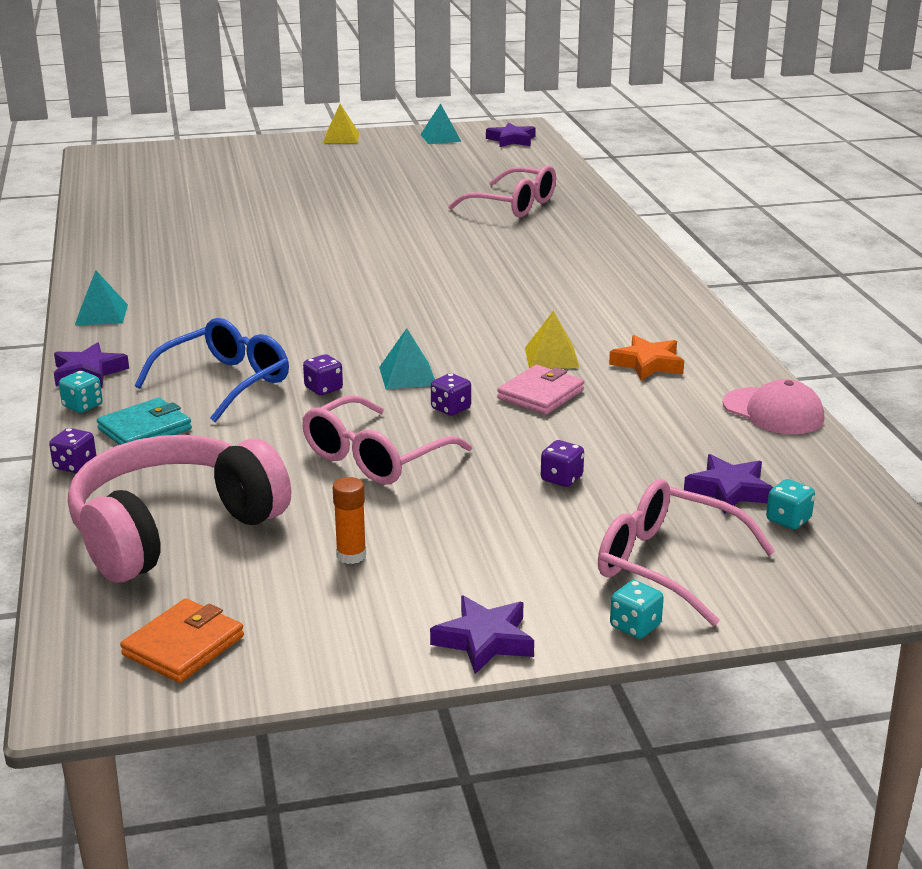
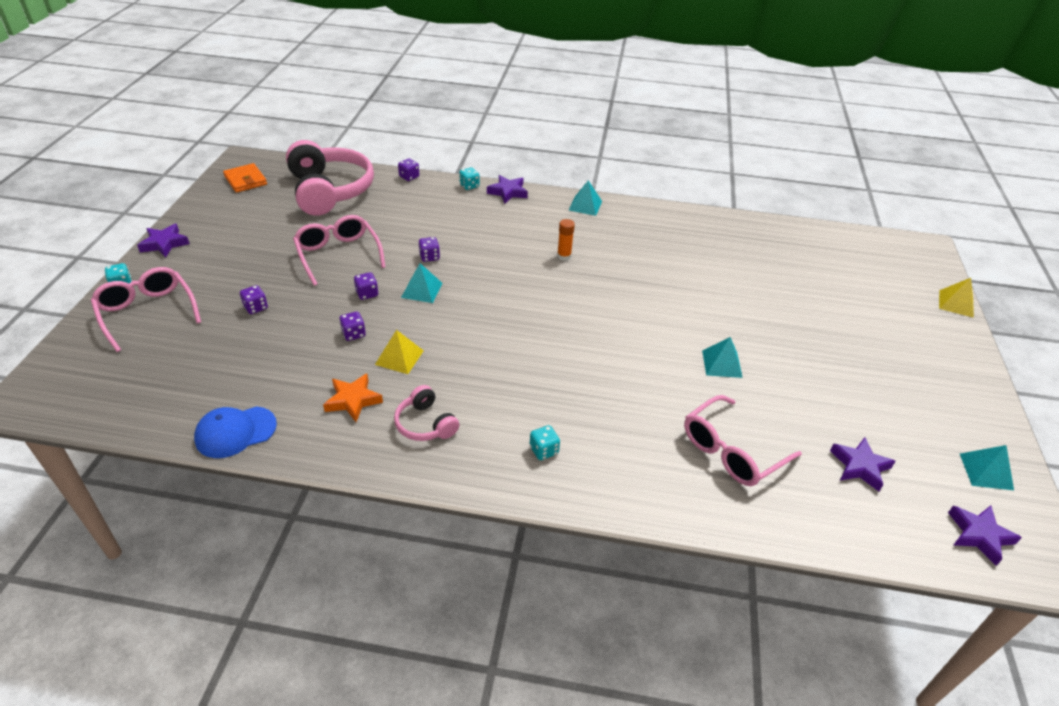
camera: 110 degrees right, 15 degrees up
turquoise wallet [97,398,192,445] -> none
blue glasses [135,318,289,422] -> none
yellow pyramid [323,104,359,143] -> yellow pyramid moved to [939,278,974,318]
orange glue stick [333,477,366,564] -> orange glue stick moved to [557,219,575,261]
pink wallet [497,365,584,415] -> purple dice [339,312,366,341]
pink glasses [598,479,775,626] -> pink glasses turned 90 degrees counterclockwise [91,267,201,352]
purple star [684,454,773,514] -> purple star moved to [830,437,896,491]
pink cap [723,379,824,434] -> blue cap [194,406,277,458]
turquoise dice [766,479,815,530] -> turquoise dice moved to [530,425,560,460]
none -> pink headphones [394,385,460,441]
none -> turquoise pyramid [702,337,743,378]

